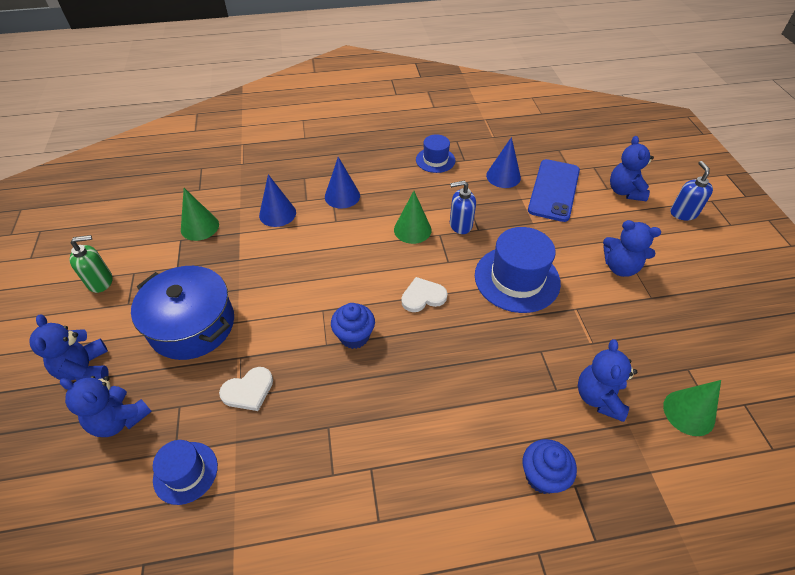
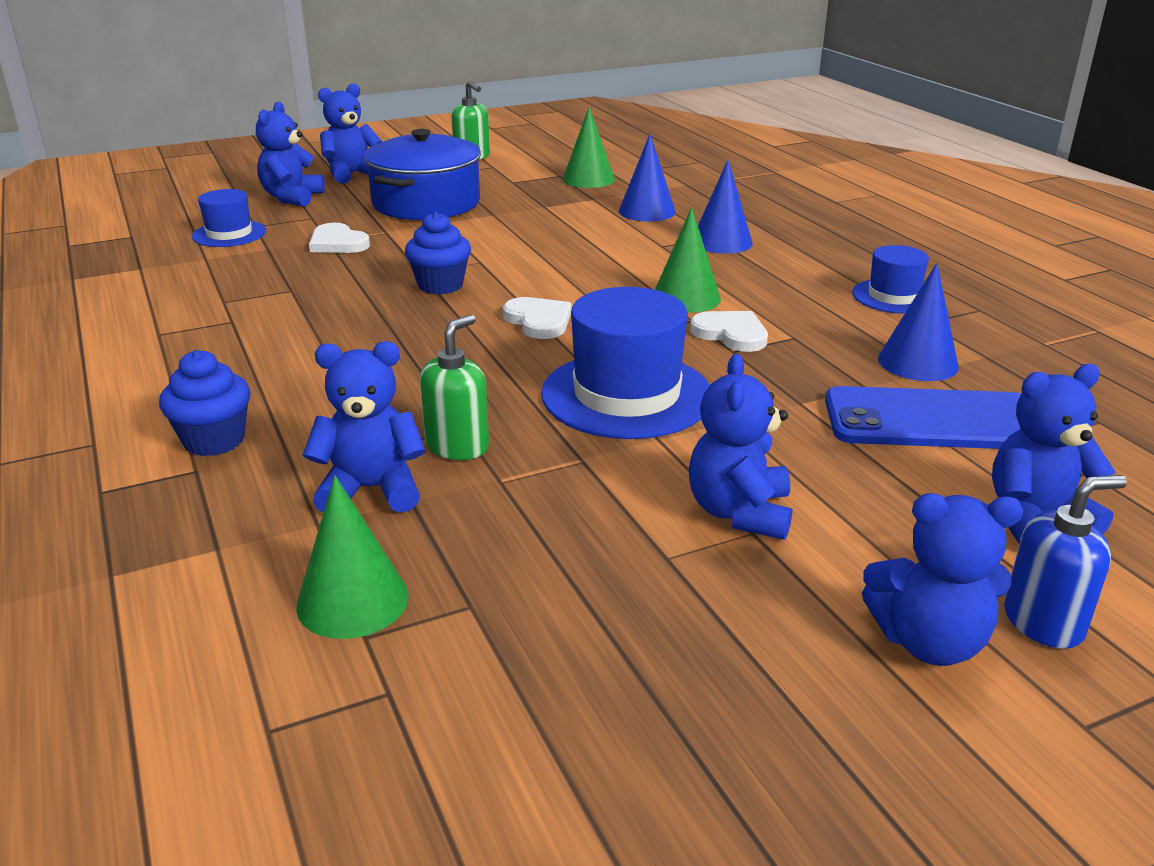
camera: 75 degrees right, 20 degrees down
blue soap dispenser [450,181,476,234] -> white heart [690,311,768,352]
none -> green soap dispenser [420,314,489,460]
none -> blue teddy bear [862,493,1024,666]

